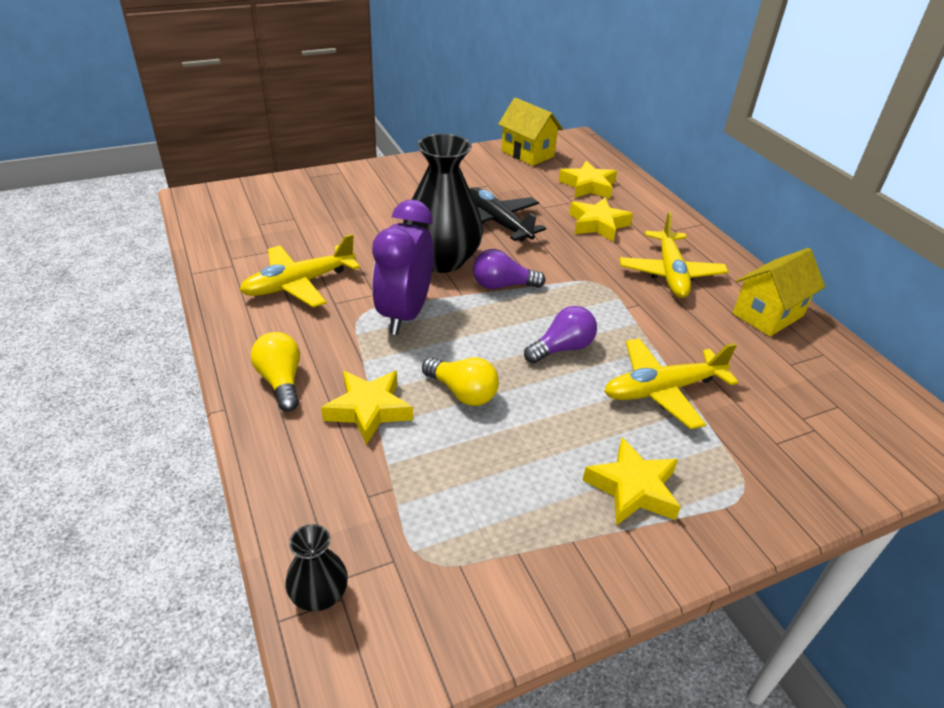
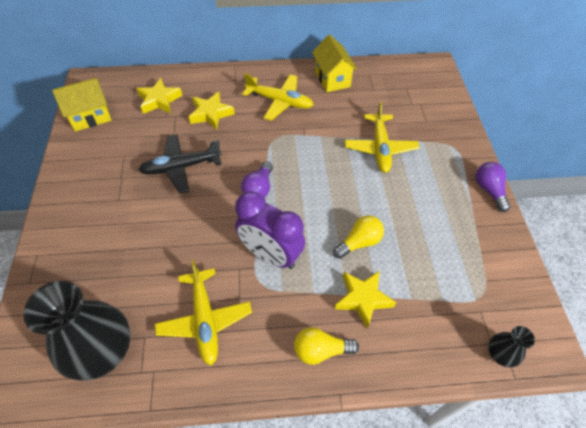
camera: 70 degrees left, 15 degrees up
black vase [403,133,483,273] -> black vase moved to [23,281,130,381]
purple light bulb [524,306,597,364] -> purple light bulb moved to [476,162,510,212]
yellow star [583,437,681,526] -> none

